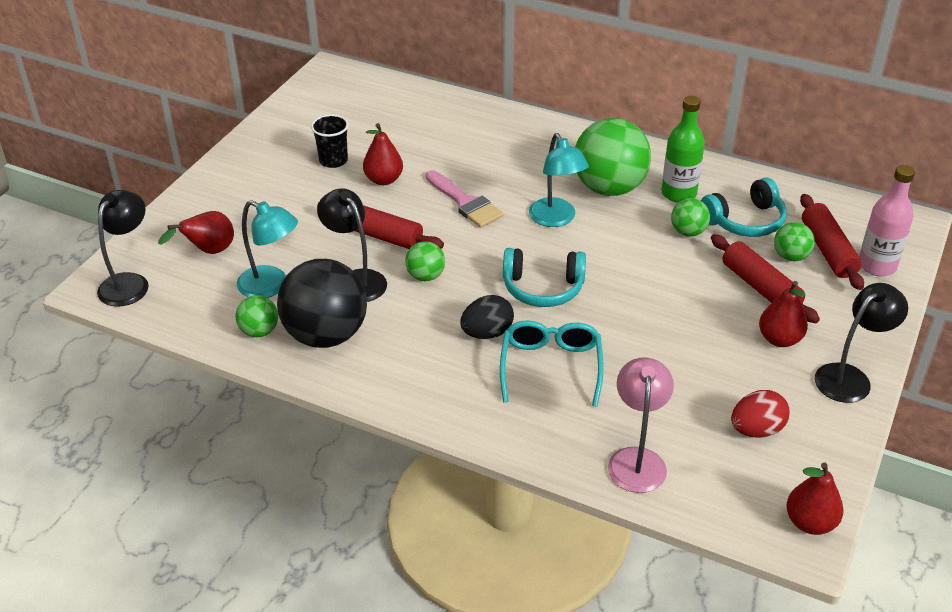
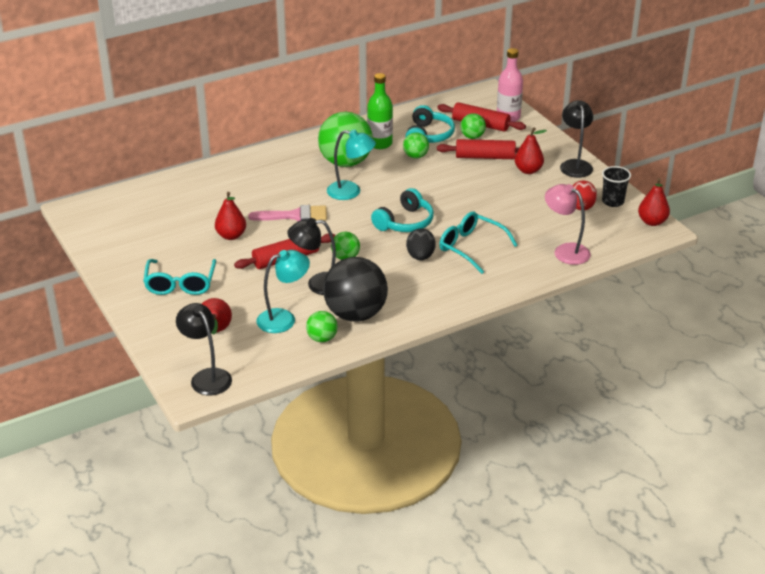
camera: 55 degrees left, 5 degrees down
black cup [311,114,349,168] -> black cup moved to [602,166,631,207]
none -> turquoise glasses [143,259,216,295]

